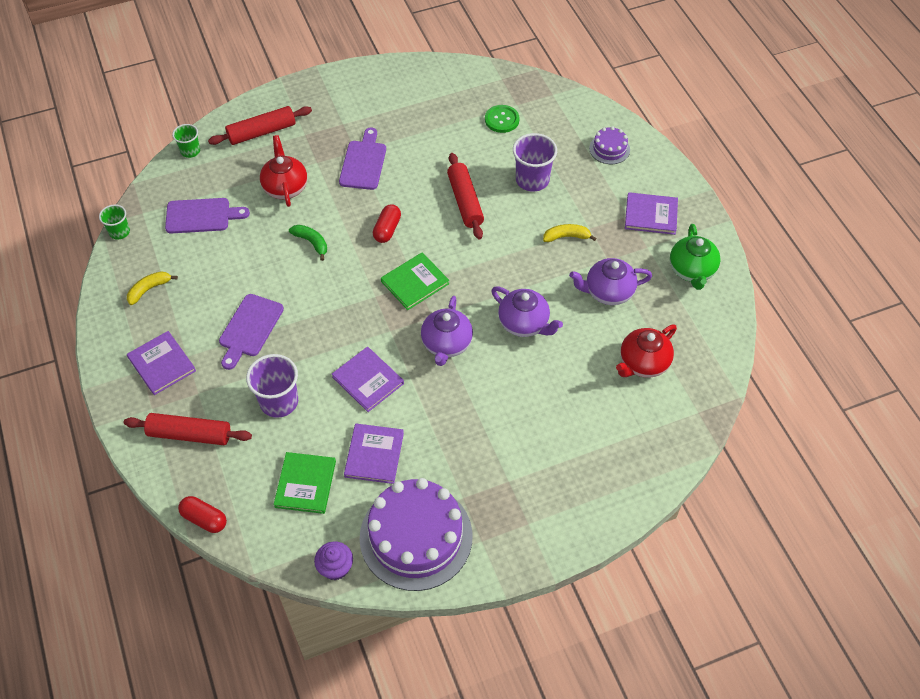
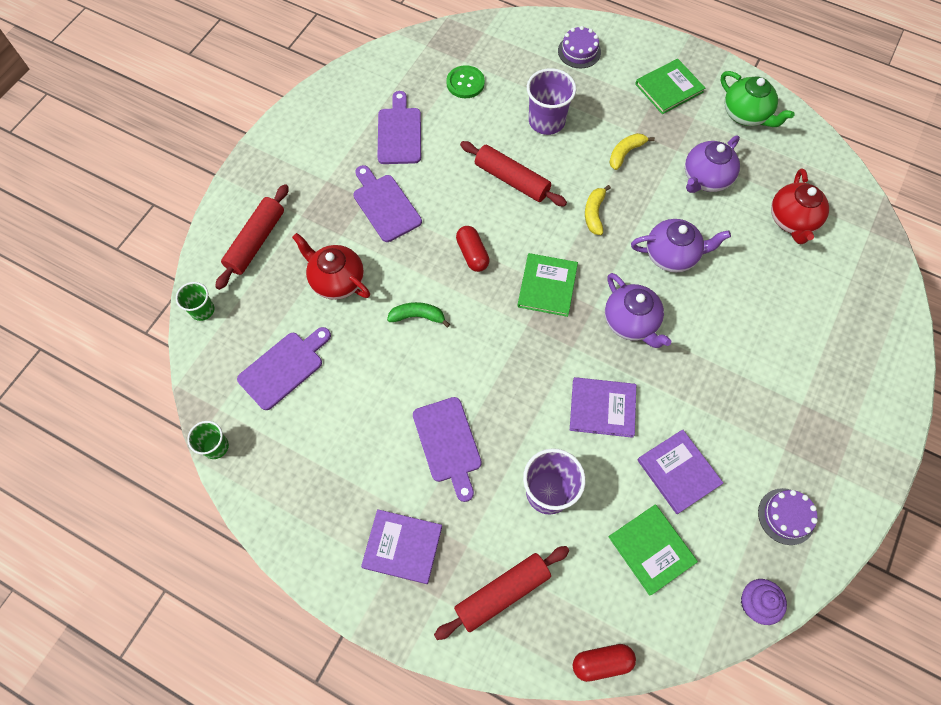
camera: 40 degrees left, 10 degrees up
yellow banana [127,271,178,305] -> yellow banana moved to [585,185,611,235]
purple cake [360,478,473,591] -> purple cake [758,488,818,545], size x0.45
purple book [625,192,678,235] -> green book [635,59,705,114]
none -> purple cutting board [378,91,421,164]

